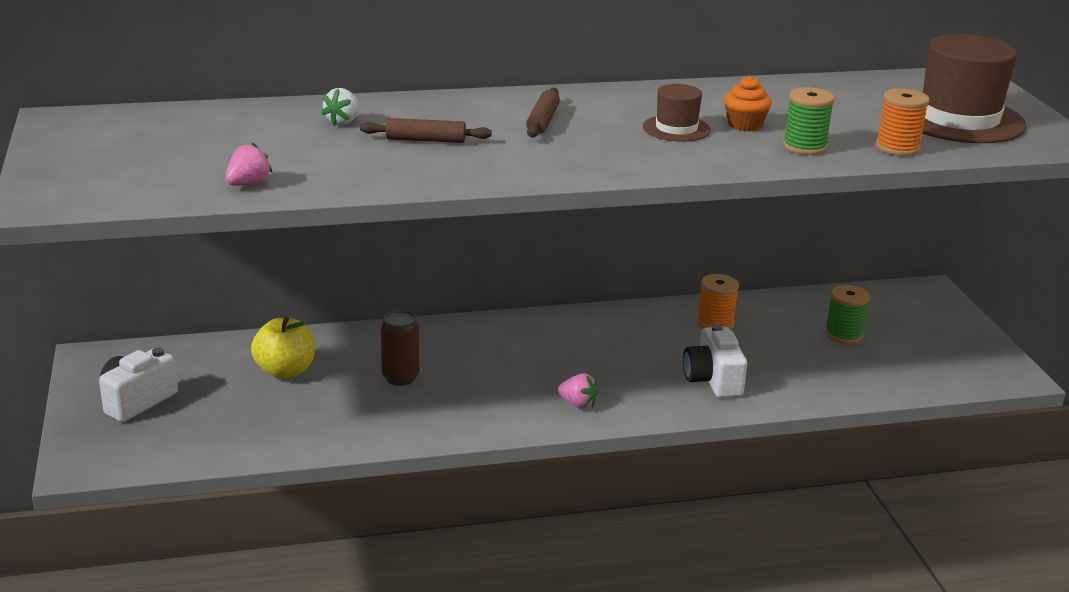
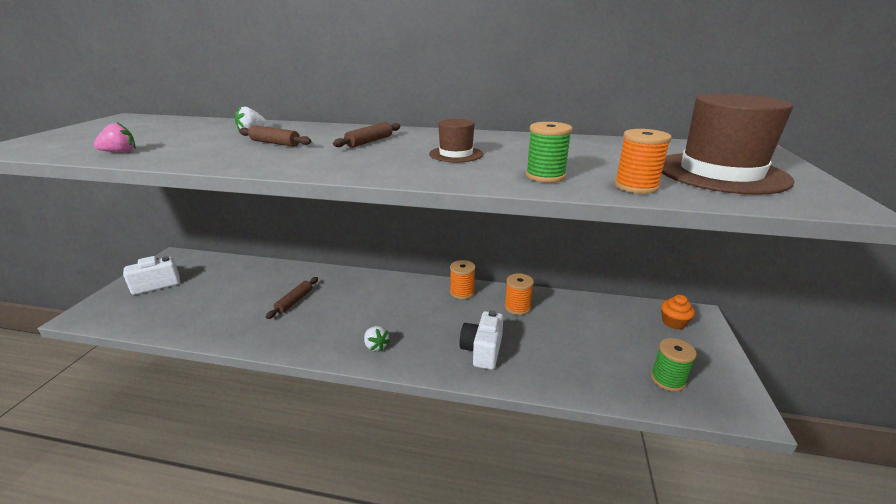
camera: 25 degrees right, 0 degrees up
yellow apple [251,317,315,379] -> none
brown can [381,310,420,386] -> brown rolling pin [266,277,318,319]
pink strawberry [558,374,599,409] -> white strawberry [364,326,390,352]
orange cupcake [724,76,772,131] -> orange cupcake moved to [661,295,695,330]
green spool [825,285,870,344] -> green spool moved to [651,338,697,392]
none -> orange spool [450,260,476,299]

